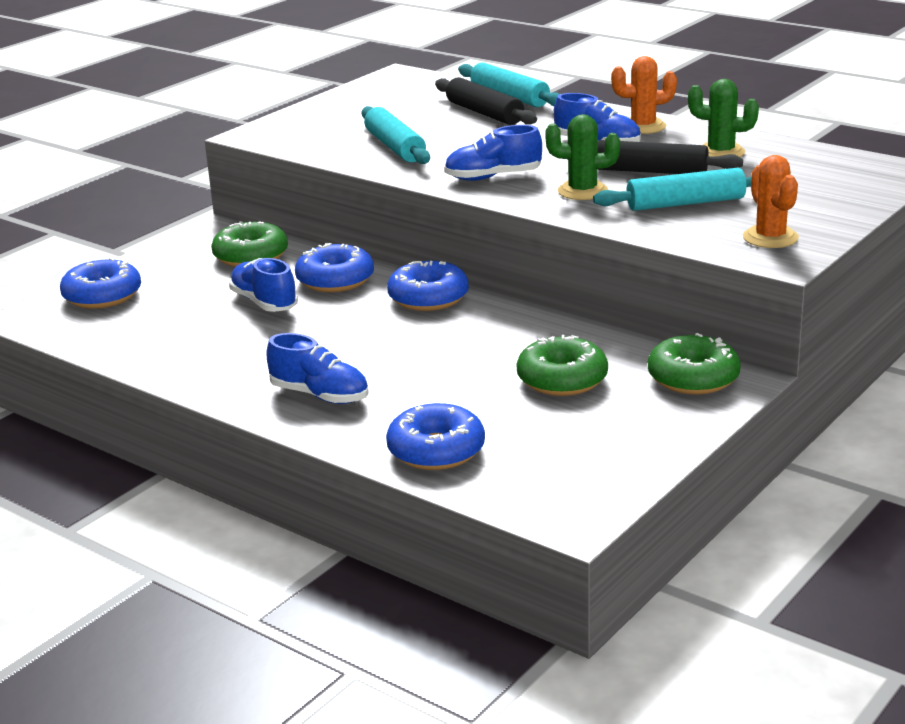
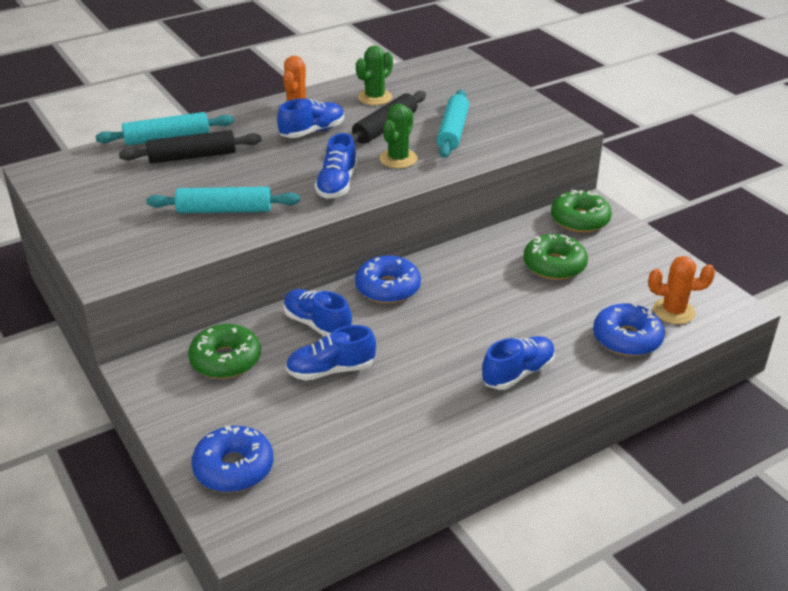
camera: 70 degrees left, 10 degrees up
blue donut [295,243,374,292] -> blue shoe [283,289,352,336]
orange cactus [743,155,799,248] -> orange cactus moved to [648,256,715,324]

